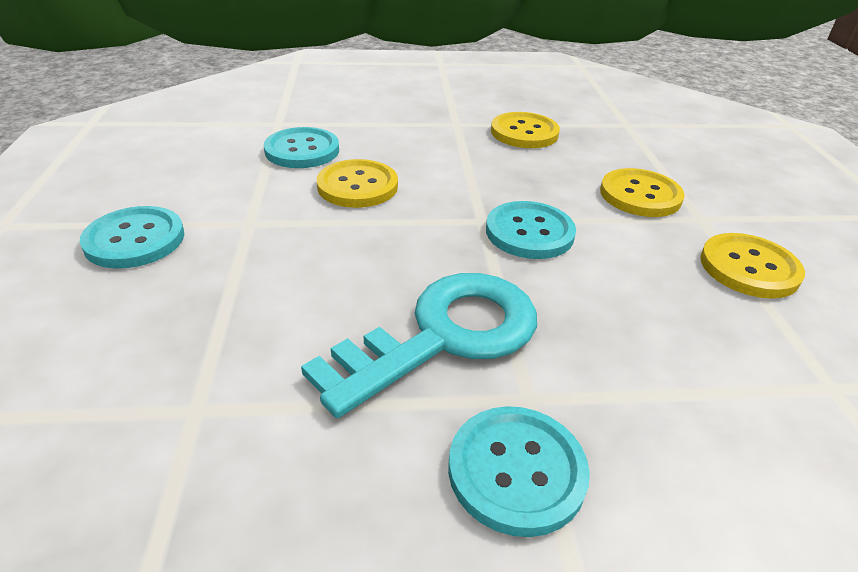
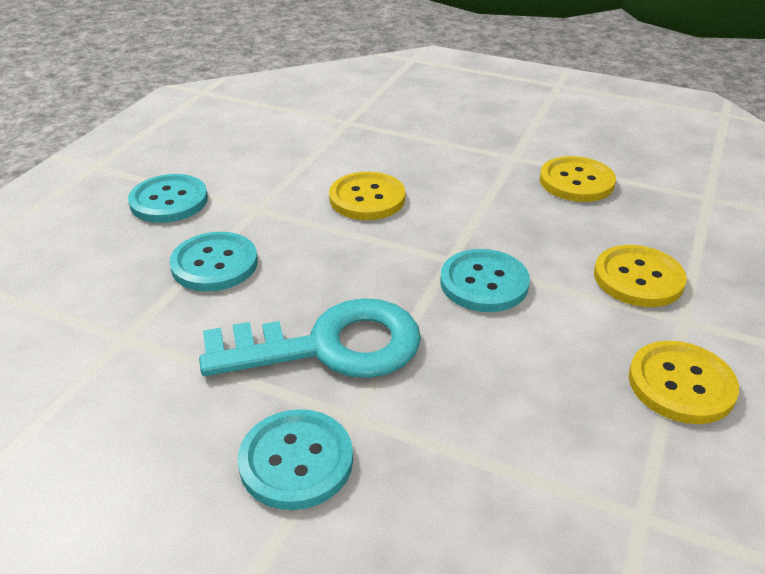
camera: 30 degrees right, 0 degrees up
turquoise button [264,127,339,168] -> turquoise button moved to [170,232,258,292]

